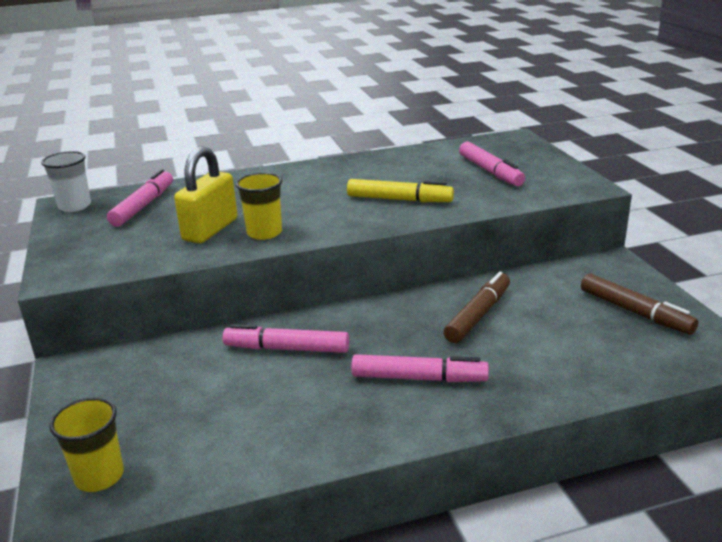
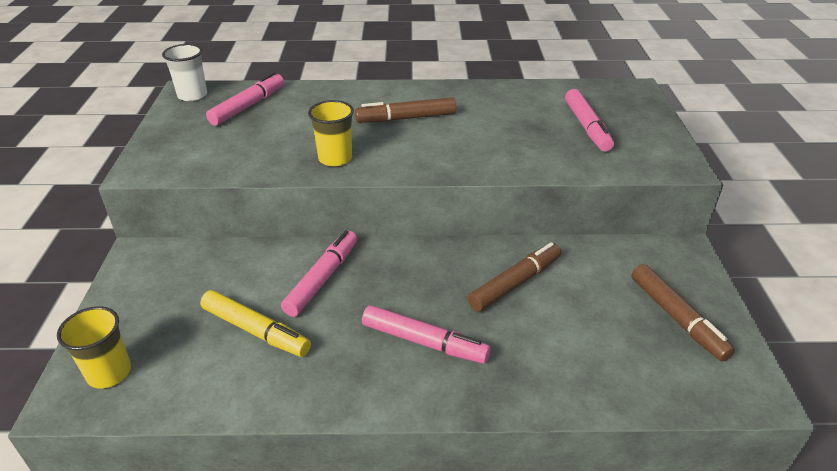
camera: 15 degrees right, 10 degrees up
yellow padlock [174,146,238,243] -> none
pink marker [222,324,349,353] -> pink marker turned 90 degrees clockwise [281,230,357,317]
yellow marker [347,179,454,202] -> yellow marker moved to [200,290,311,357]
none -> brown marker [355,97,456,123]

